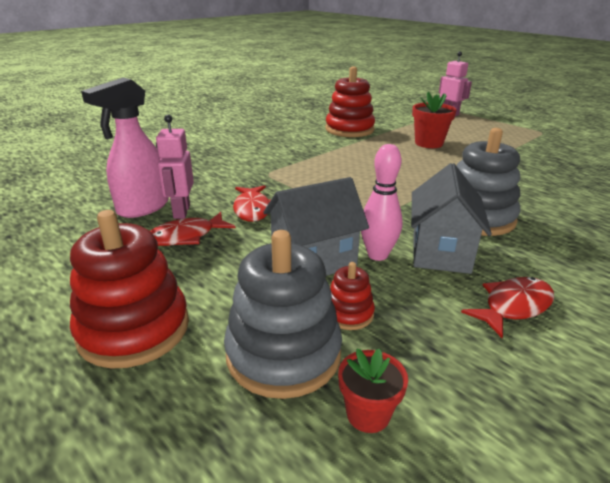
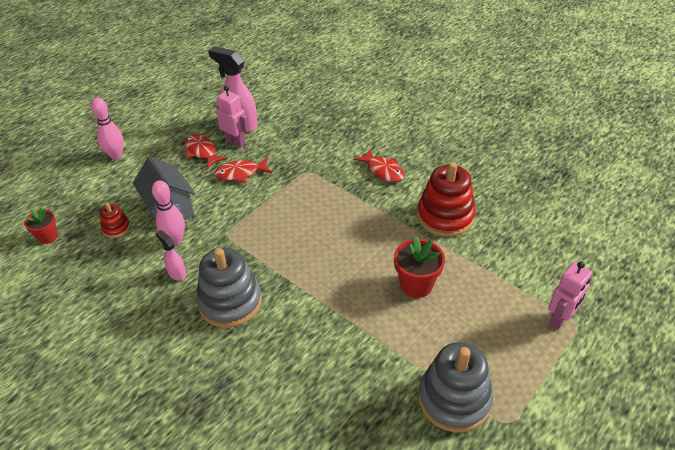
camera: 85 degrees right, 15 degrees up
red stacking toy [70,210,189,369] -> pink bowling pin [91,98,124,160]
pink robot [156,115,194,219] -> pink robot turned 45 degrees clockwise [216,86,249,148]
grey stacking toy [224,230,342,399] -> grey stacking toy moved to [418,342,493,432]
grey house [411,163,492,274] -> pink spray bottle [156,230,186,281]
red fish [461,277,554,338] -> red fish moved to [354,149,404,182]

